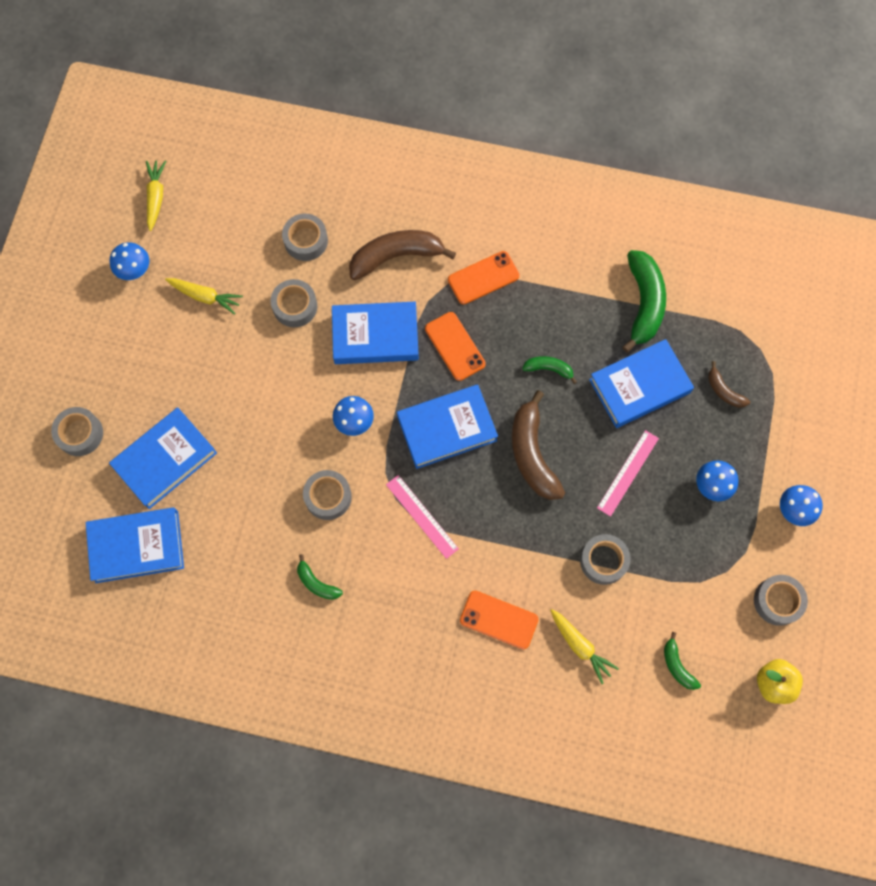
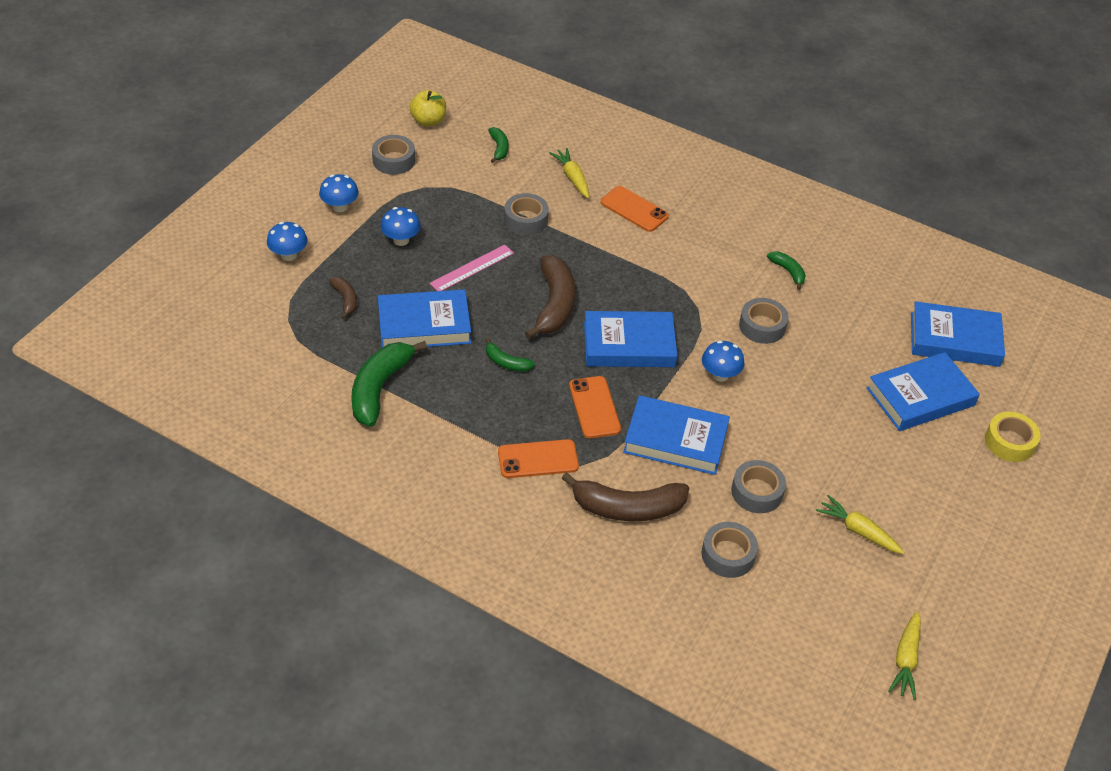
camera: 165 degrees left, 25 degrees down
grey tape [51,407,103,456] -> yellow tape [985,412,1041,462]
blue mushroom [109,242,149,280] -> blue mushroom moved to [267,222,308,261]
pink ruler [386,475,459,559] -> none

